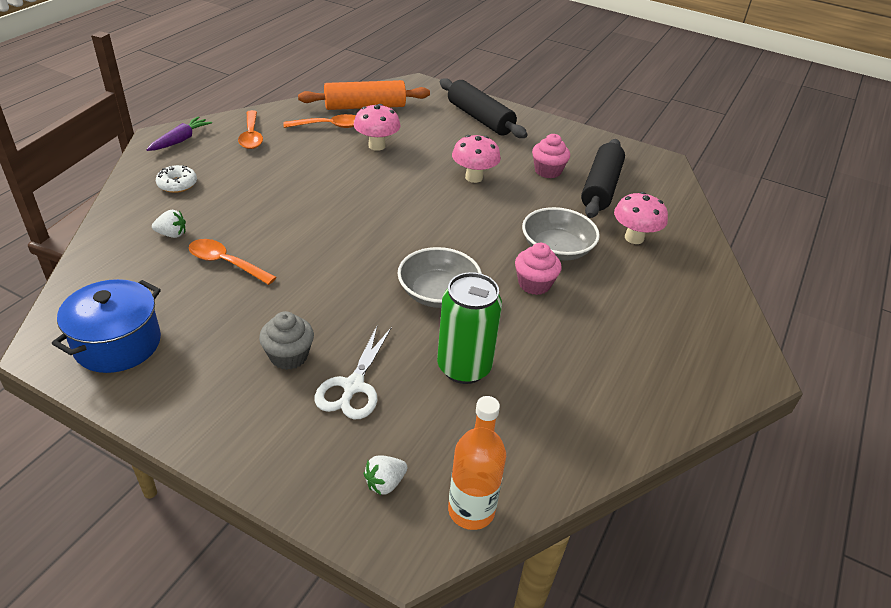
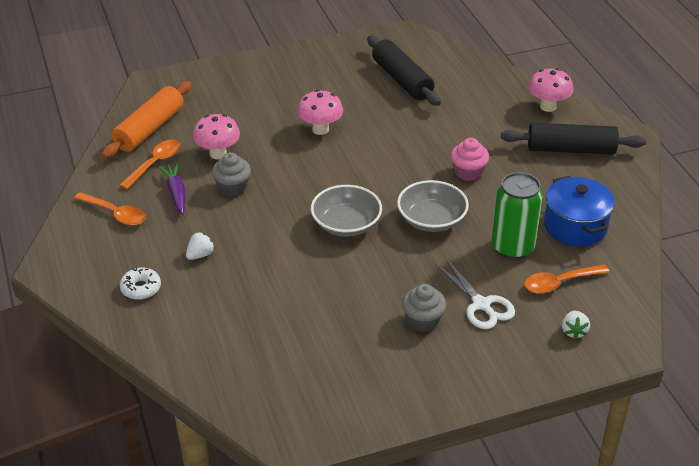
camera: 45 degrees left, 0 degrees up
blue pot [52,279,161,373] -> blue pot moved to [544,176,615,246]
purple carrot [146,116,212,151] -> purple carrot moved to [158,163,186,215]
white strawberry [152,210,186,238] -> white strawberry moved to [186,232,215,260]
orange spoon [189,239,276,285] -> orange spoon moved to [524,264,609,293]
black rolling pin [440,78,528,138] -> black rolling pin moved to [501,123,646,155]
orange bottle [448,396,506,530] -> none
grey bowl [522,207,600,261] -> grey bowl moved to [311,185,382,237]
pink cupcake [532,134,570,178] -> none
pink mushroom [614,192,668,244] -> pink mushroom moved to [528,68,573,112]
none -> grey cupcake [212,152,251,196]

